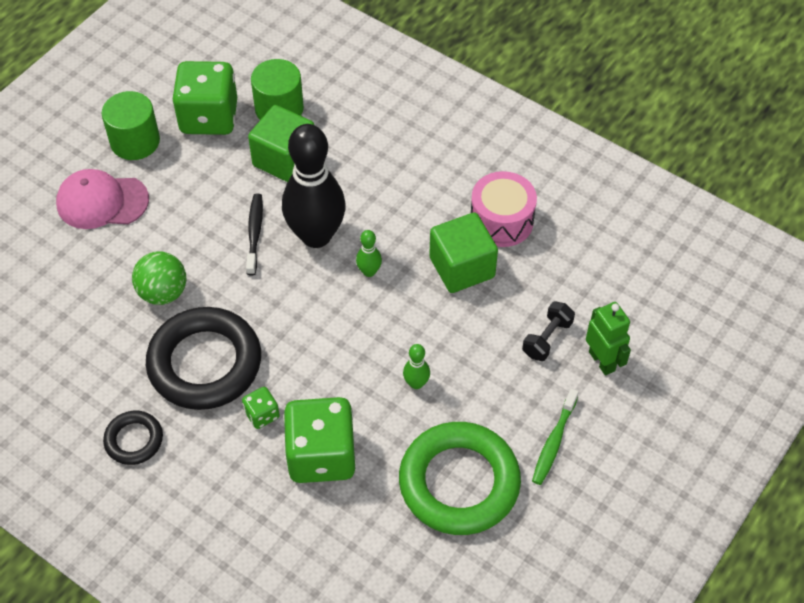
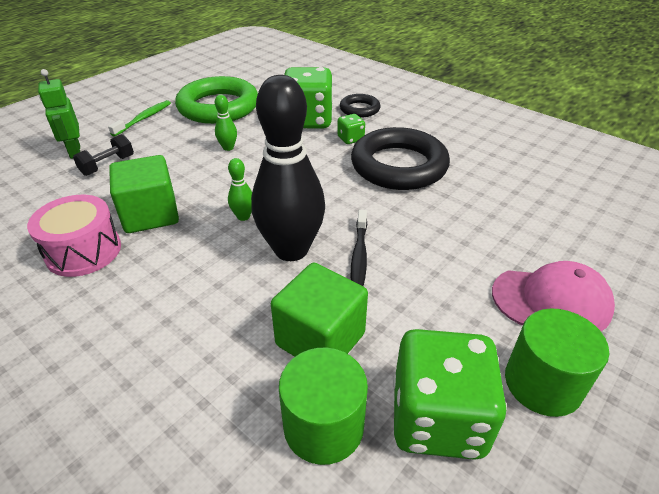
camera: 175 degrees left, 15 degrees down
black ring [103,411,163,465] -> black ring moved to [340,94,380,118]
green ball [132,251,186,305] -> none

